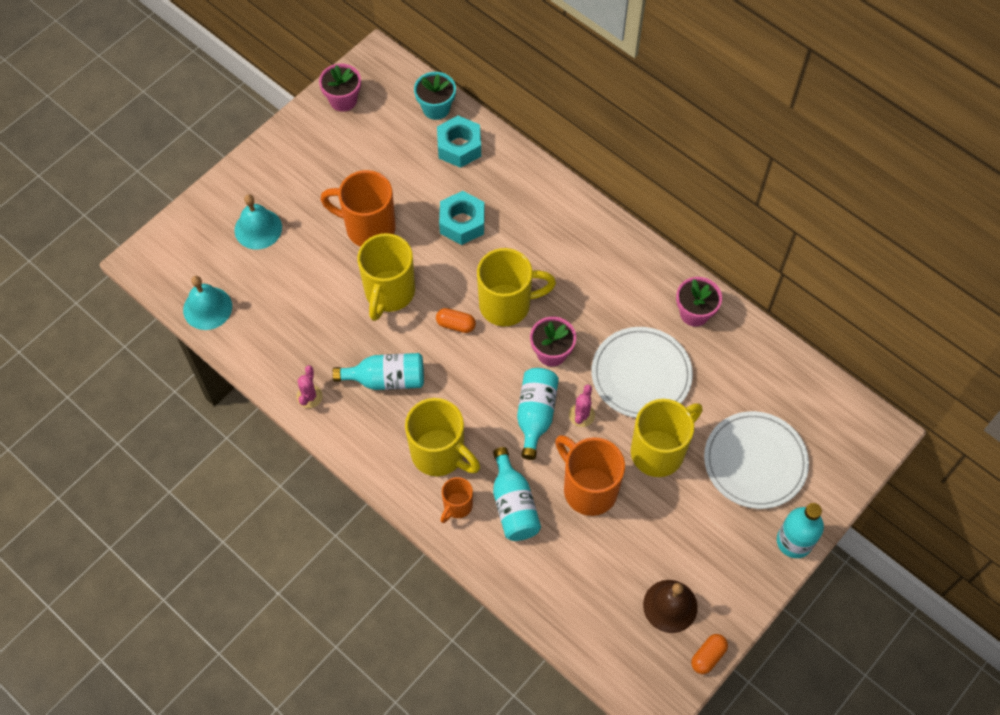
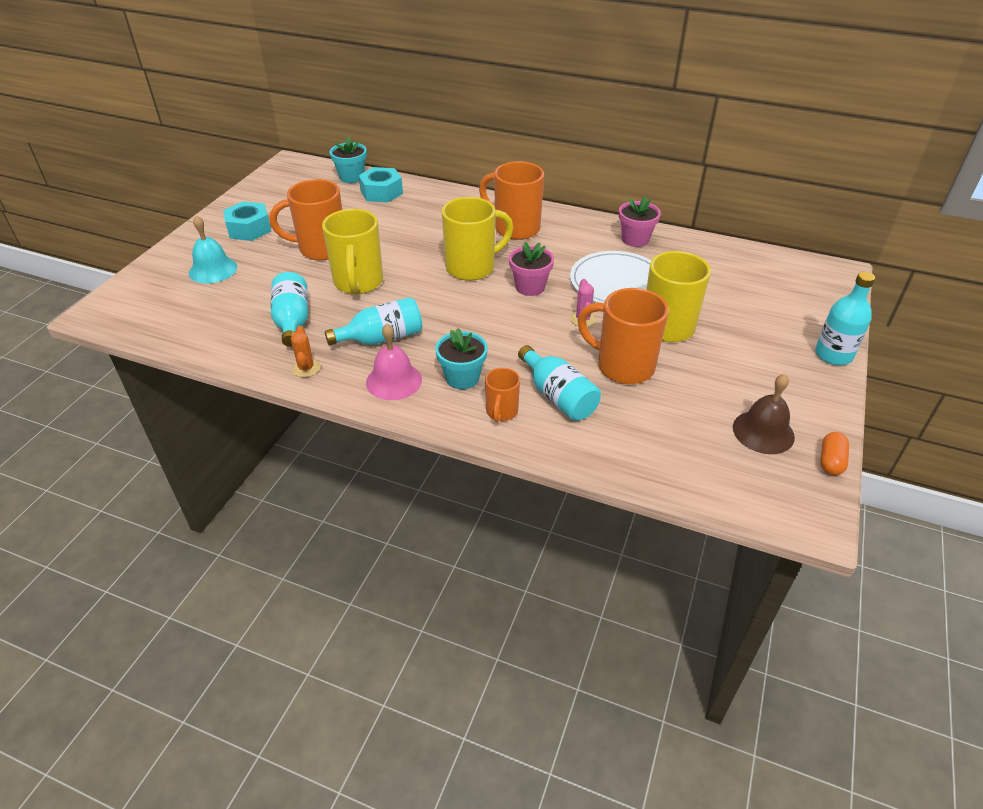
camera: 20 degrees left, 20 degrees down
turquoise bell [183,276,232,330] -> none
pink cactus [296,365,323,408] -> orange cactus [291,326,320,377]
pink flower pot [319,64,361,112] -> none
yellow mug [405,398,480,476] -> turquoise flower pot [435,328,488,389]
orange capsule [436,308,476,333] -> none
turquoise nut [439,191,485,245] -> turquoise nut moved to [223,201,271,241]
turquoise bottle [517,368,559,460] -> turquoise bottle moved to [271,272,308,347]
white plate [704,411,809,509] -> none
none -> pink bell [366,324,422,400]
none -> orange mug [479,161,544,240]

